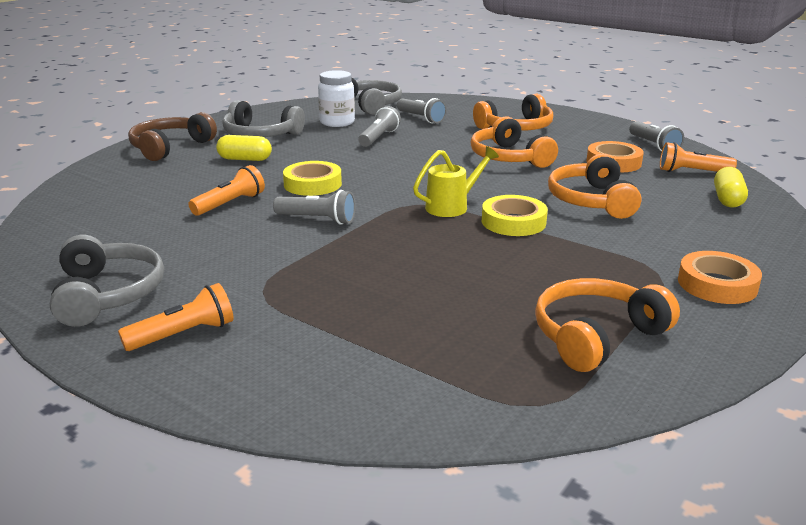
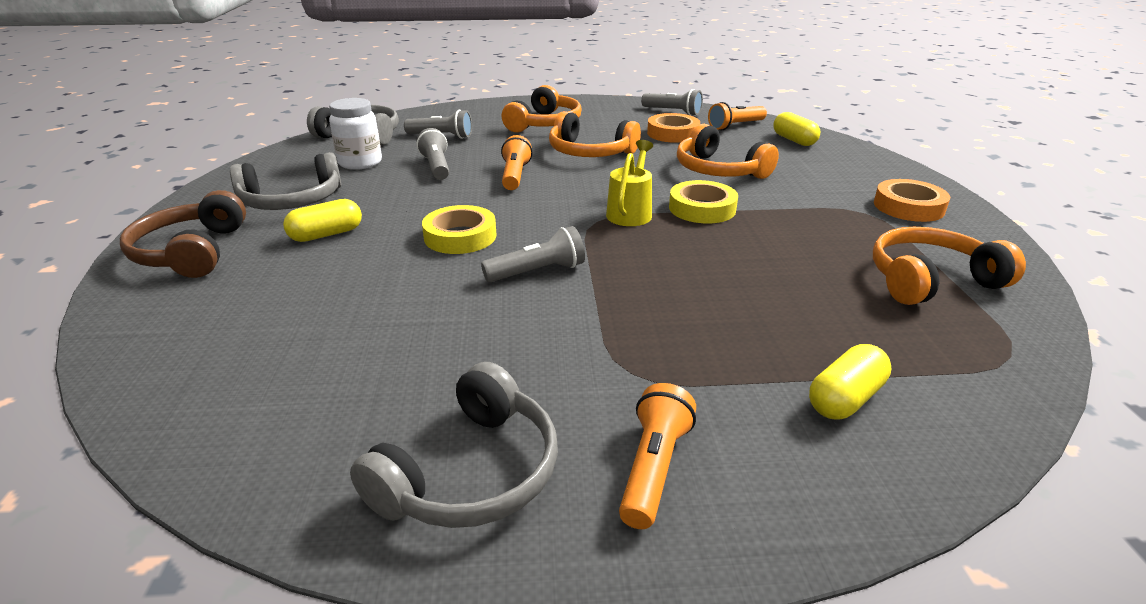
camera: 40 degrees left, 5 degrees up
grey headphones [50,235,164,327] -> grey headphones turned 90 degrees clockwise [350,362,558,528]
orange flashlight [189,165,265,216] -> orange flashlight moved to [501,135,533,190]
orange headphones [535,278,680,372] -> orange headphones turned 60 degrees clockwise [873,227,1026,305]
none -> yellow capsule [809,344,891,420]

